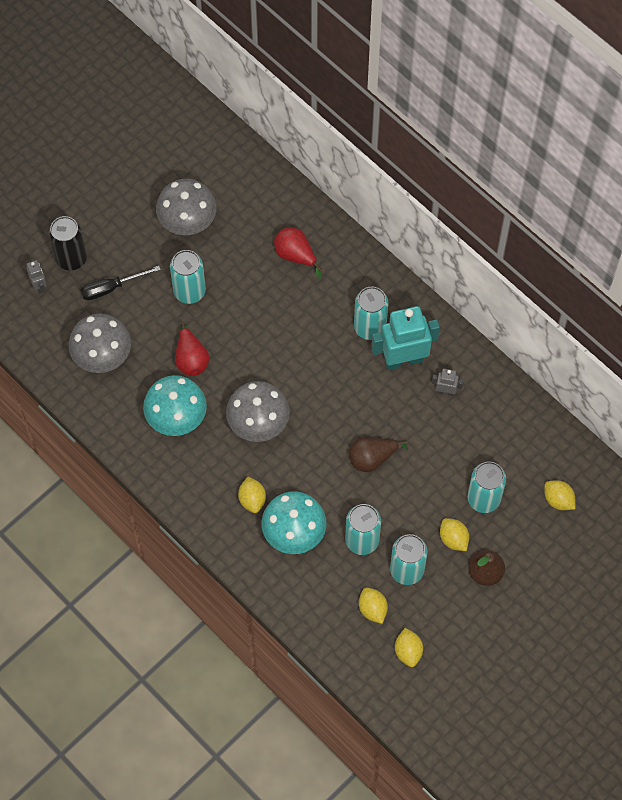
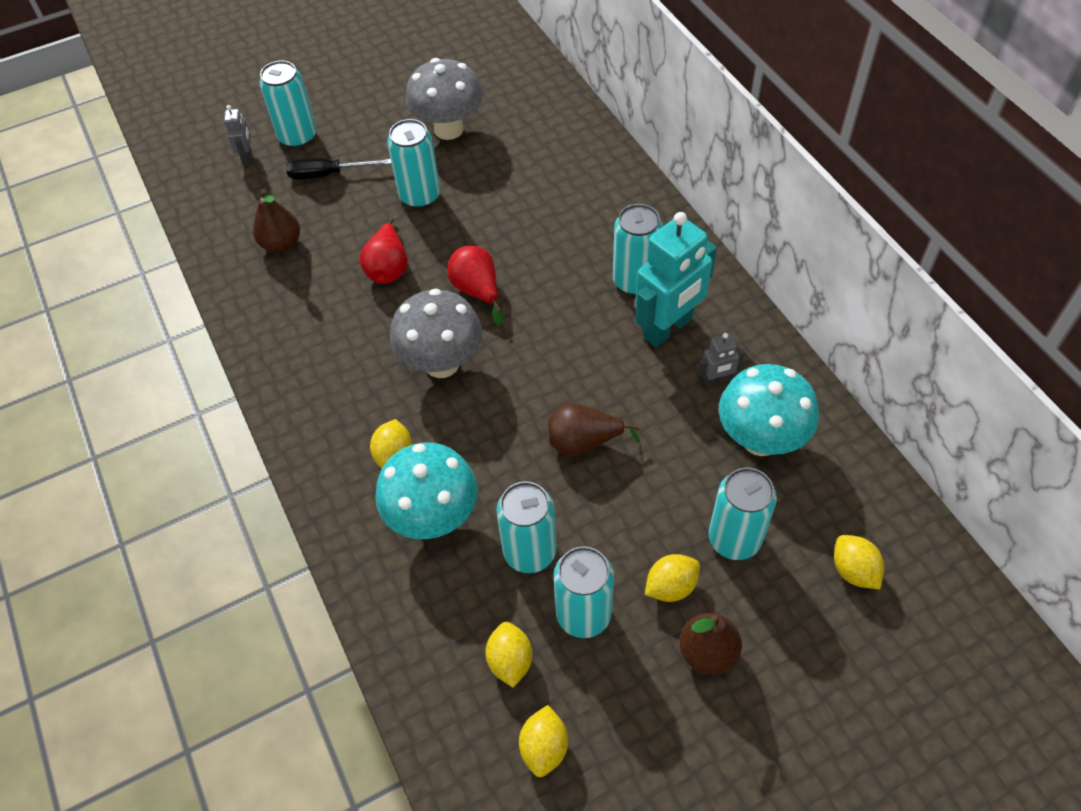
camera: 20 degrees right, 10 degrees down
black can [49,216,87,270] -> turquoise can [259,61,316,148]
grey mushroom [69,314,131,373] -> brown pear [253,189,300,253]
turquoise mushroom [143,375,207,436] -> turquoise mushroom moved to [719,364,819,456]
red pear [274,227,322,279] -> red pear moved to [447,246,503,326]
turquoise robot [371,306,440,370] -> turquoise robot turned 135 degrees clockwise [635,212,717,347]
grey robot [432,369,463,396] -> grey robot turned 135 degrees clockwise [698,333,745,387]
yellow lemon [440,518,469,551] -> yellow lemon turned 75 degrees clockwise [645,554,700,602]

